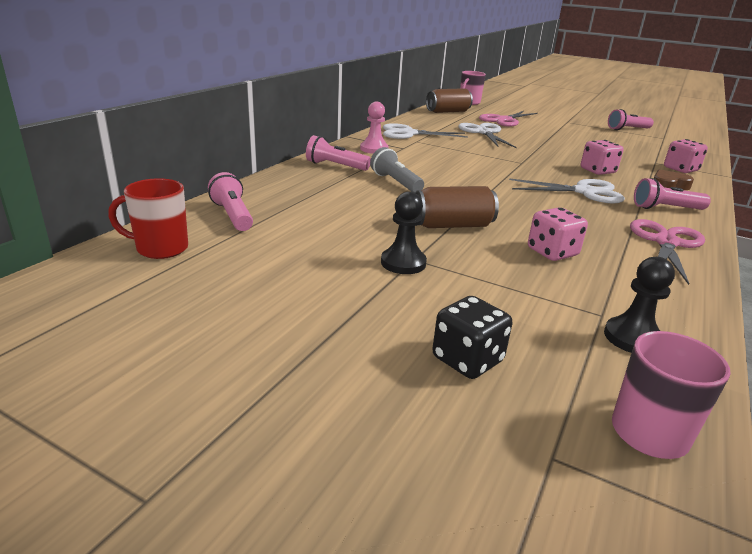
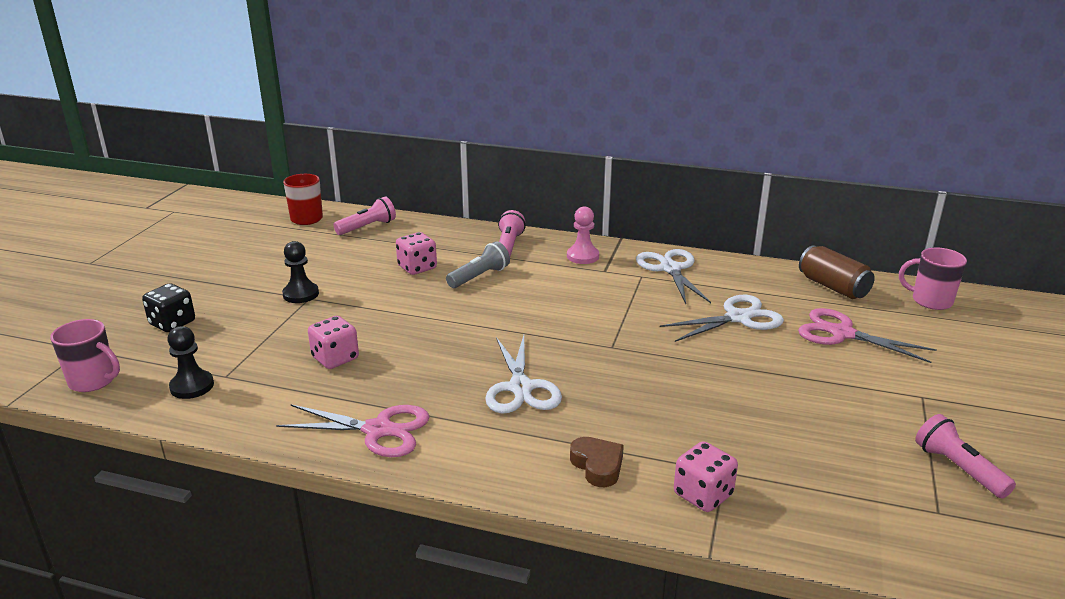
camera: 80 degrees right, 0 degrees up
brown can [415,186,499,228] -> none
pink dice [581,140,624,175] -> pink dice moved to [396,232,437,275]
pink flashlight [634,178,711,210] -> none

